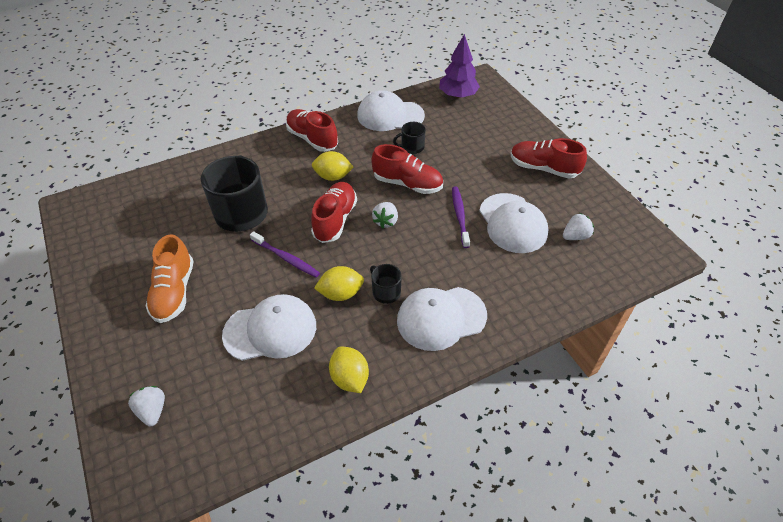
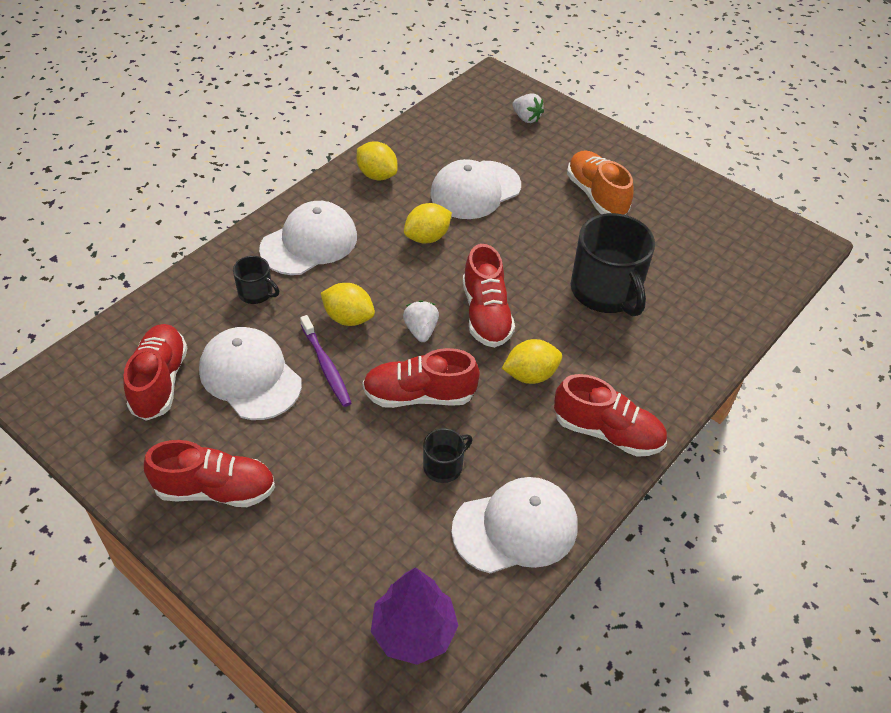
camera: 155 degrees right, 0 degrees up
purple toothbrush [250,231,320,278] -> none
black mug [370,264,402,304] -> black mug moved to [233,256,279,304]
white strawberry [563,213,594,240] -> red shoe [123,324,188,421]
none -> yellow lemon [321,283,375,326]

